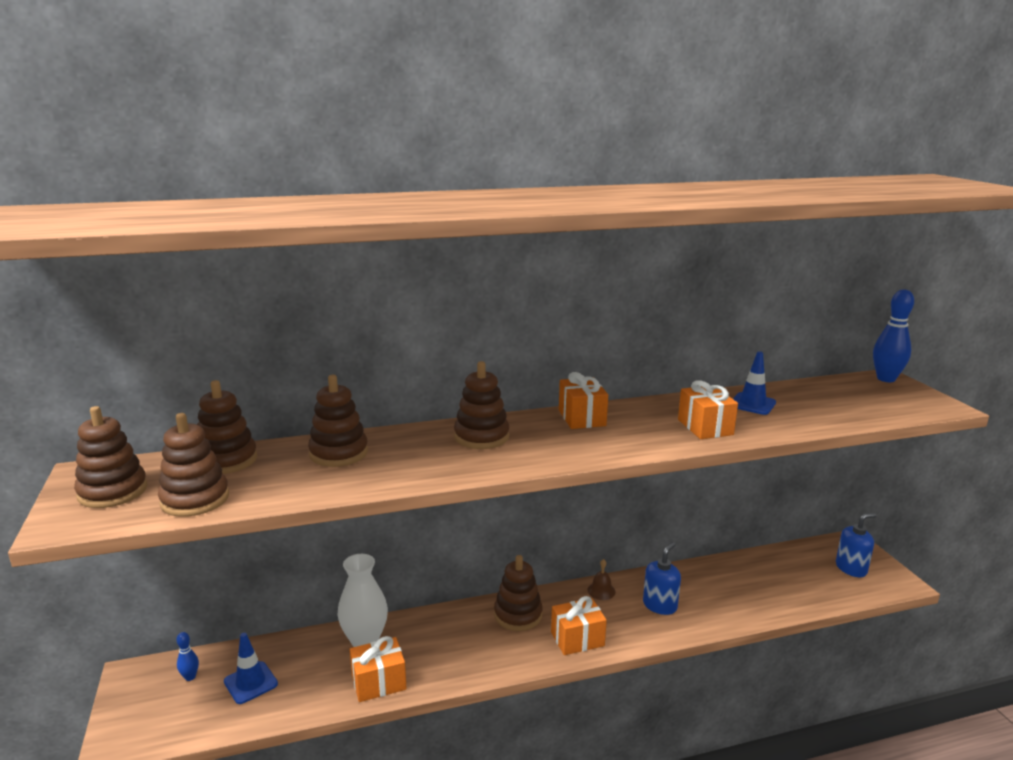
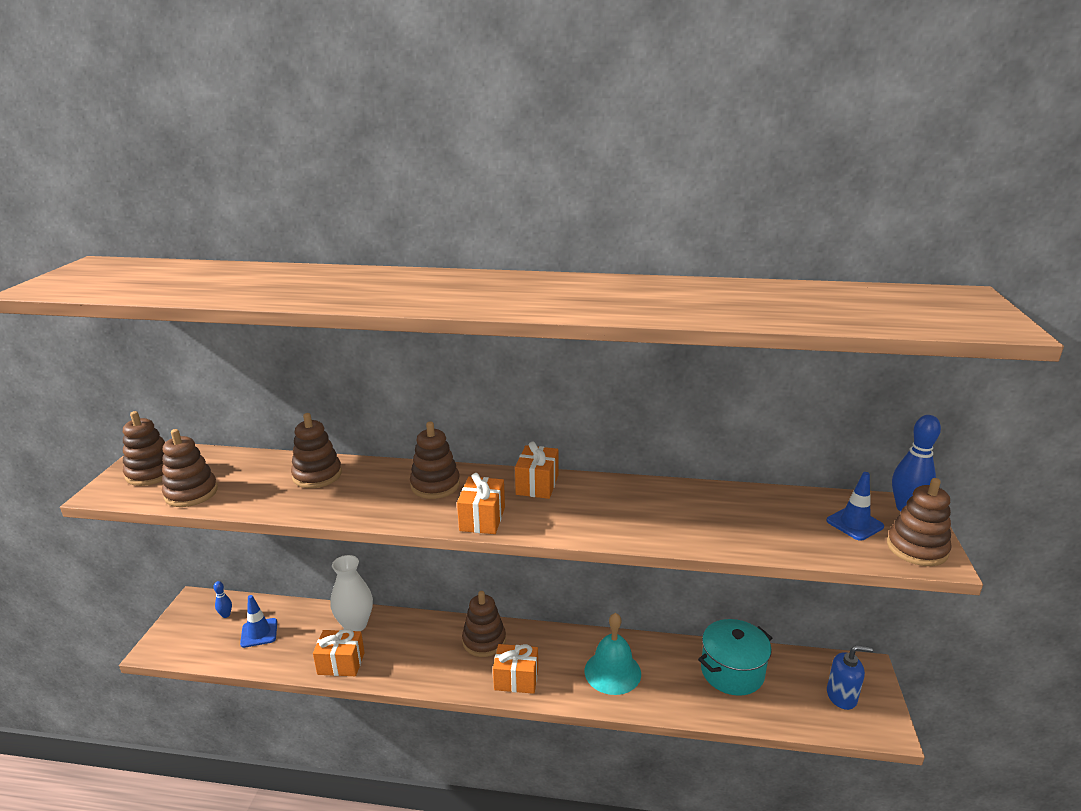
camera: 25 degrees right, 5 degrees up
brown stacking toy [197,380,257,474] -> brown stacking toy moved to [887,478,952,566]
brown bell [587,559,615,600] -> none
blue soap dispenser [643,542,681,615] -> turquoise bell [585,613,641,695]
orange gift [678,380,738,439] -> orange gift moved to [457,473,505,534]
blue traffic cone [733,351,776,415] -> blue traffic cone moved to [826,472,884,541]
none -> turquoise pot [698,619,772,696]

